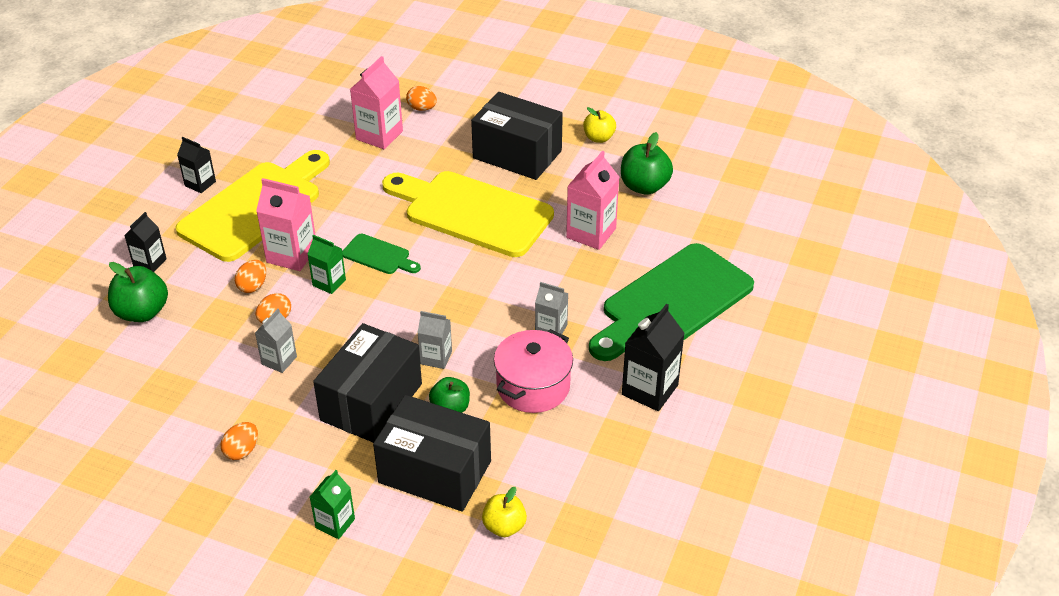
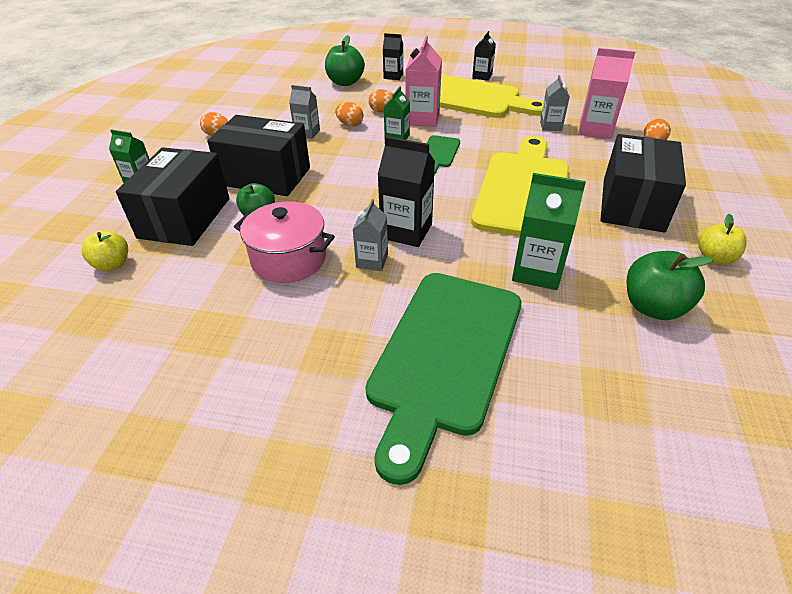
camera: 80 degrees right, 0 degrees up
grey carton [417,311,452,369] -> grey carton moved to [540,75,570,131]
pink carton [566,151,619,250] -> green carton [512,173,586,290]
green cutting board [589,243,754,361] -> green cutting board turned 105 degrees counterclockwise [365,273,521,485]
black carton [622,304,685,411] -> black carton moved to [378,136,435,247]

